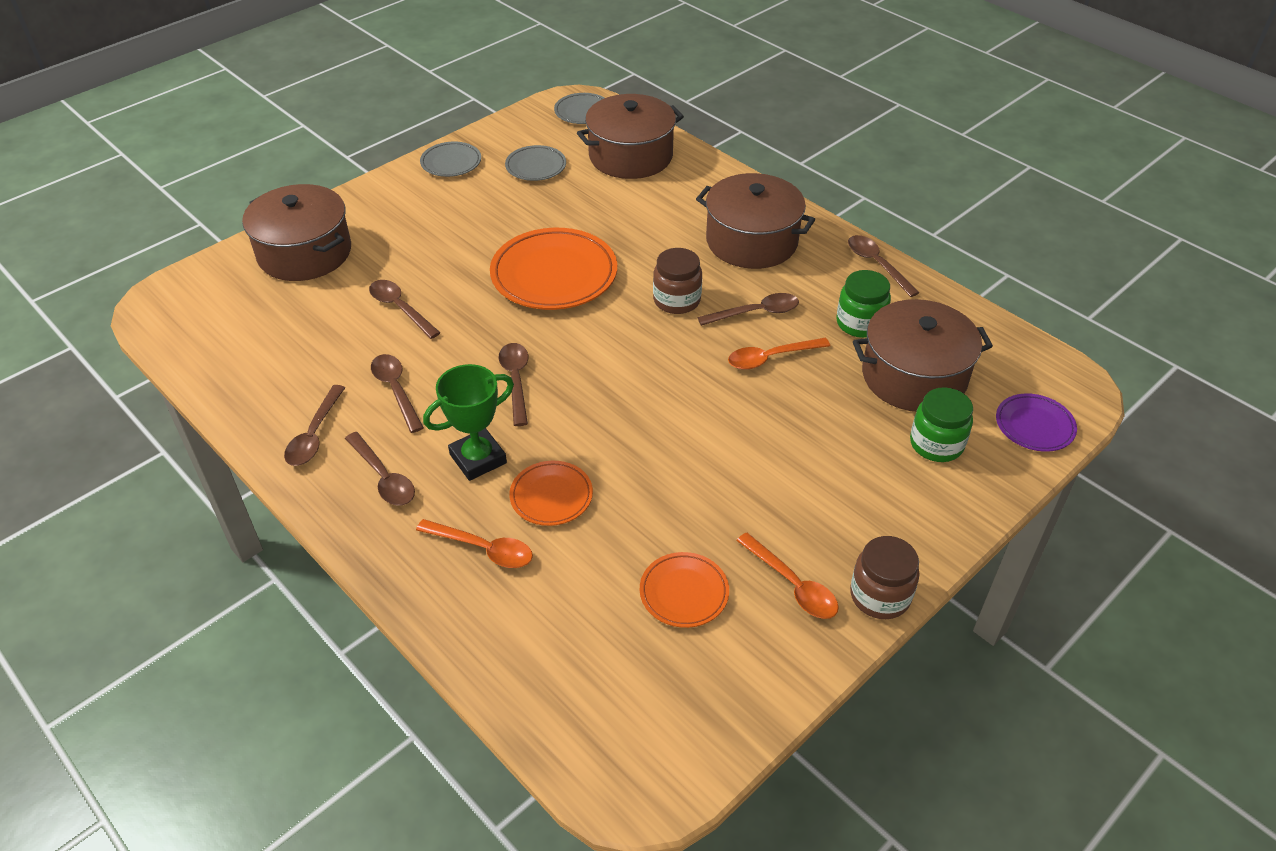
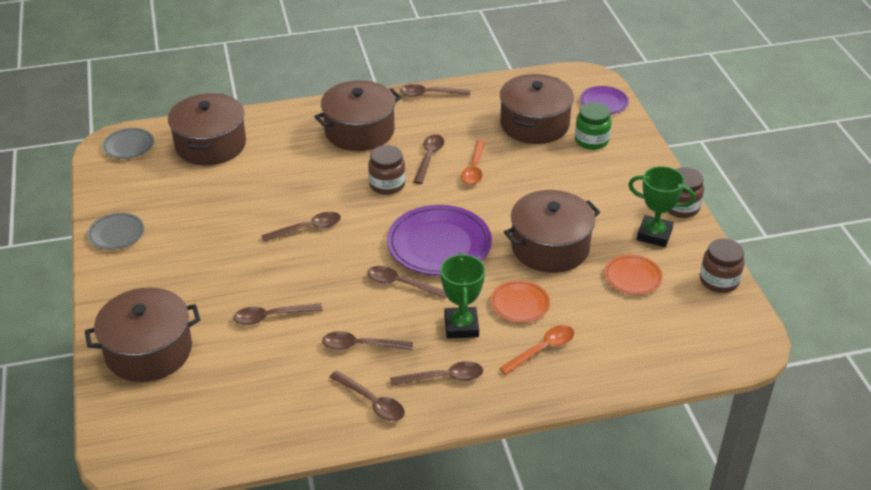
camera: 60 degrees left, 5 degrees down
orange plate [490,228,617,310] -> brown spoon [261,212,341,242]
grey plate [505,145,566,181] -> none
orange spoon [736,532,839,619] -> green trophy [628,166,696,247]
green jar [836,270,891,338] -> none
none -> purple plate [387,205,492,276]
none -> brown pot [504,190,600,273]
none -> brown jar [700,238,745,293]

